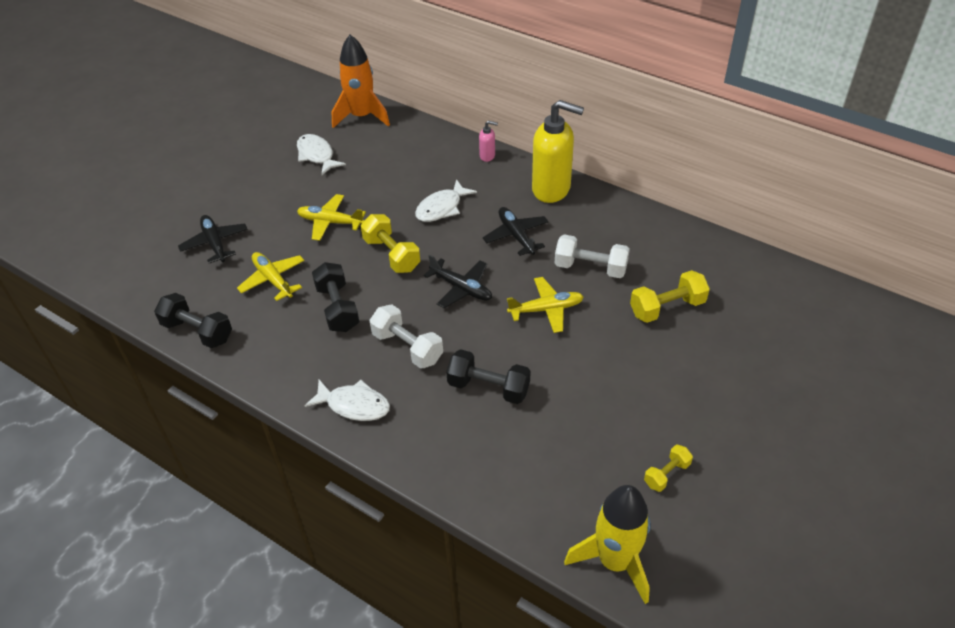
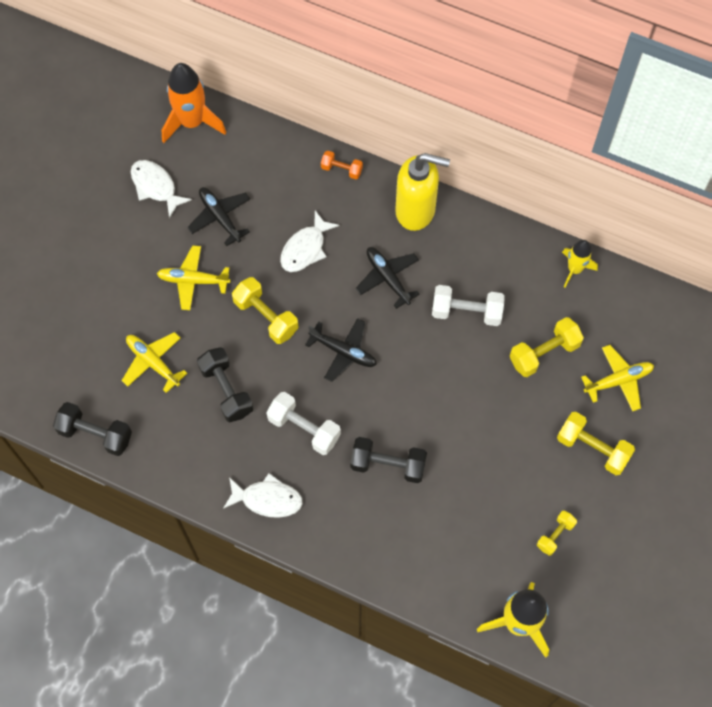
camera: 10 degrees left, 20 degrees up
black plane [178,215,248,263] -> black plane moved to [187,187,250,246]
pink soap dispenser [479,120,498,162] -> orange dumbbell [321,151,363,179]
yellow plane [507,277,584,333] -> yellow plane moved to [581,345,654,412]
none -> yellow dumbbell [557,412,635,475]
none -> yellow rocket [562,240,598,288]

